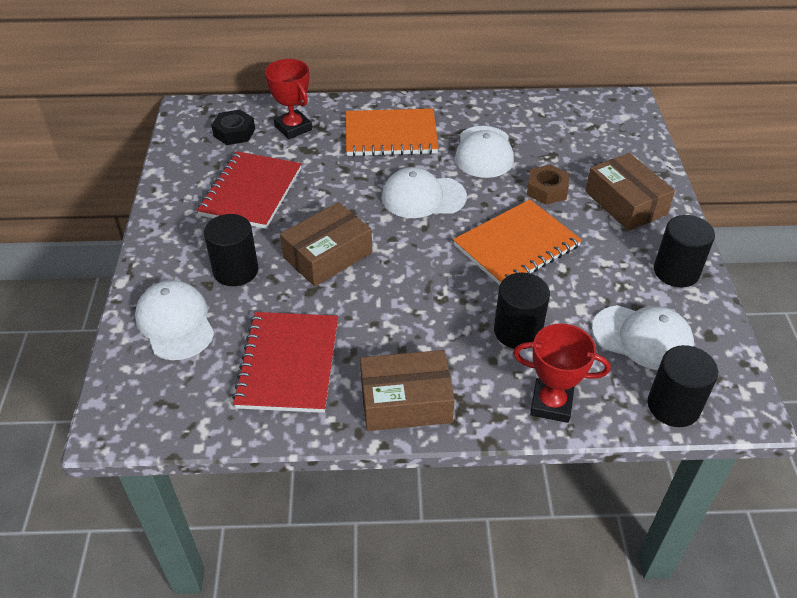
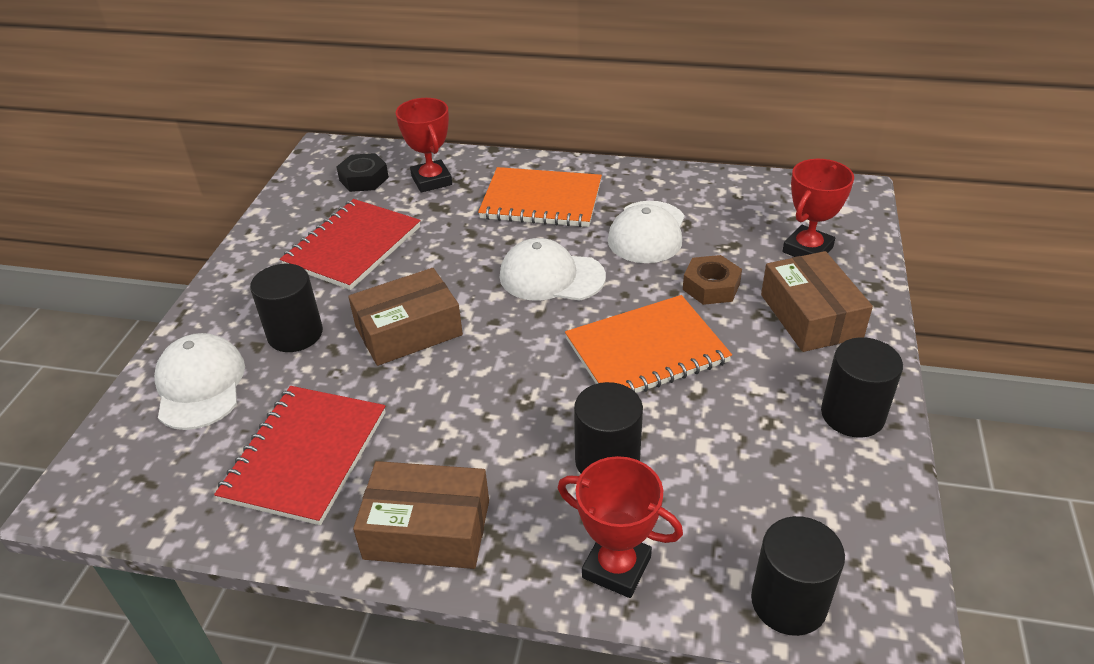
camera: 15 degrees right, 5 degrees down
white cap [592,305,694,370] -> none
none -> red trophy [782,159,854,257]

